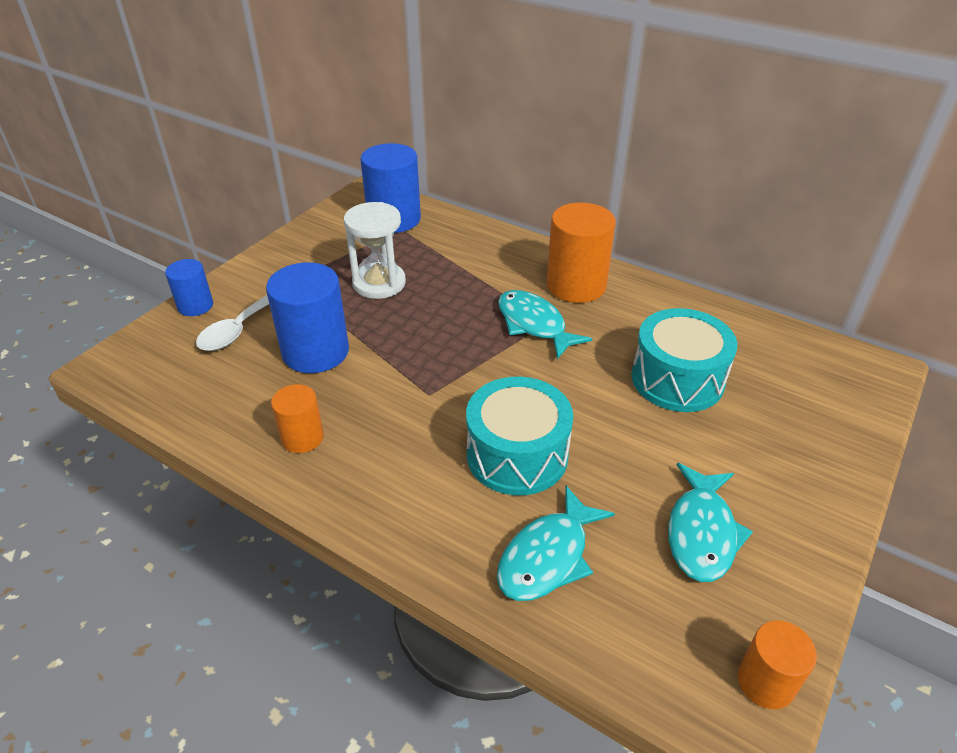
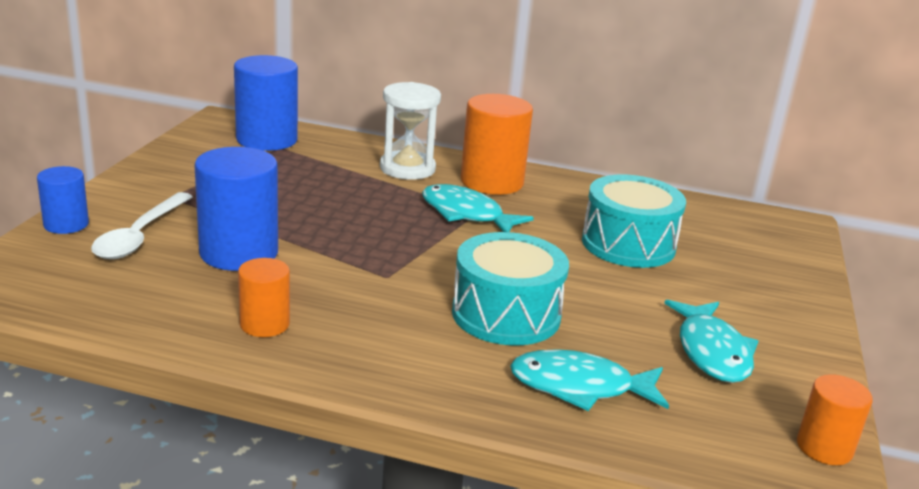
camera: 20 degrees left, 15 degrees down
white hourglass [344,202,406,299] -> white hourglass moved to [380,82,441,180]
turquoise fish [497,486,615,601] -> turquoise fish turned 75 degrees clockwise [510,349,669,411]

